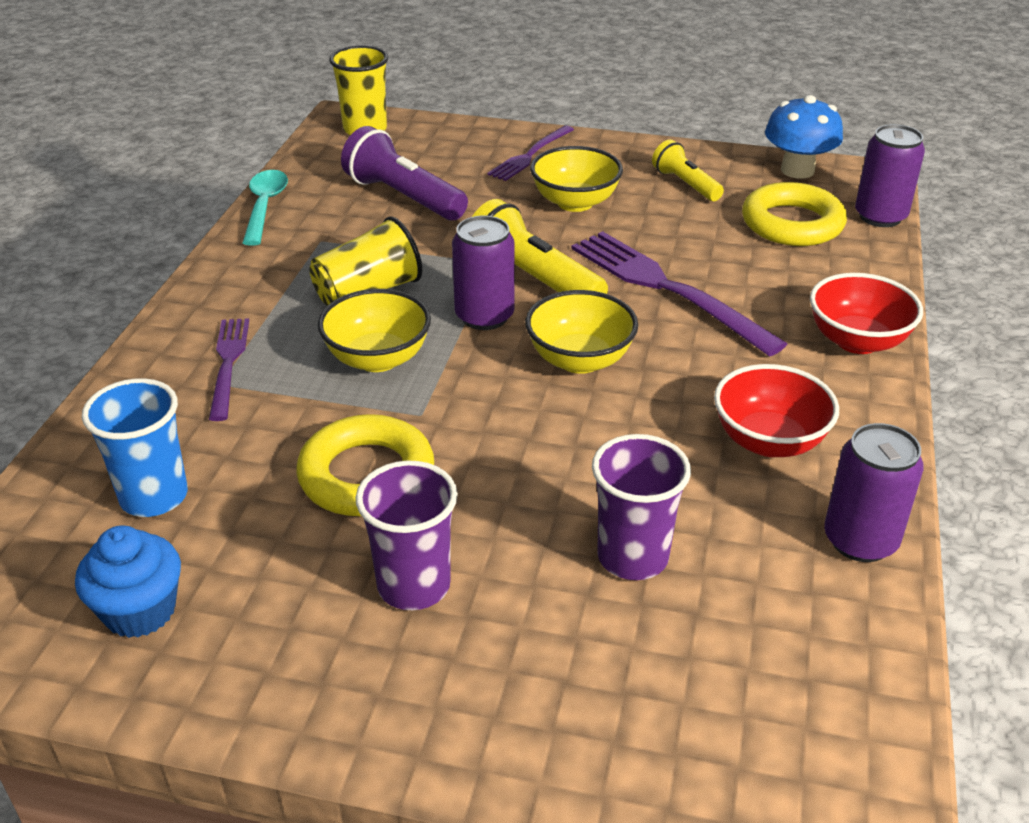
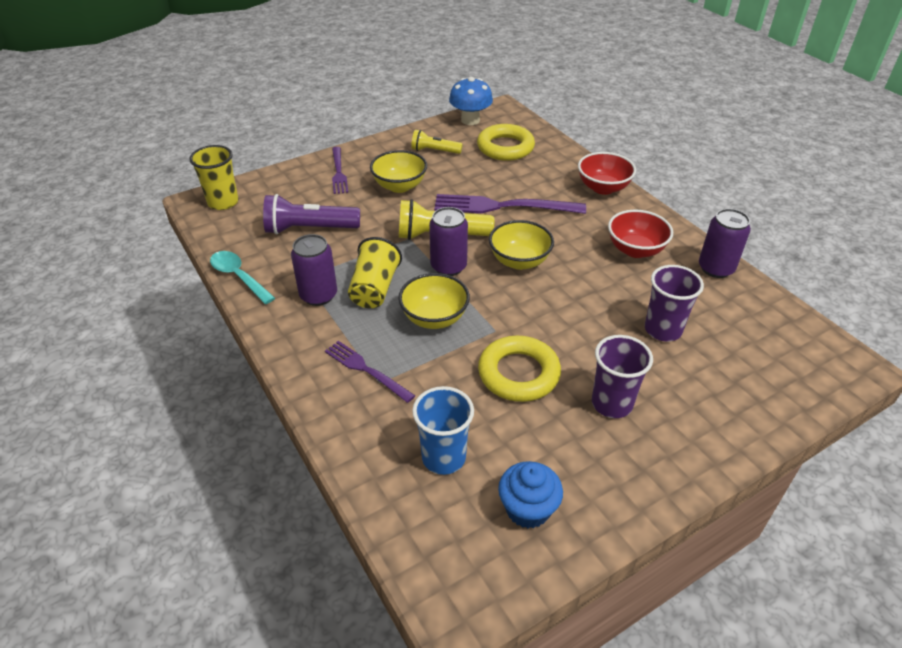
camera: 45 degrees left, 5 degrees up
purple can [855,124,925,227] -> purple can moved to [291,234,337,306]

